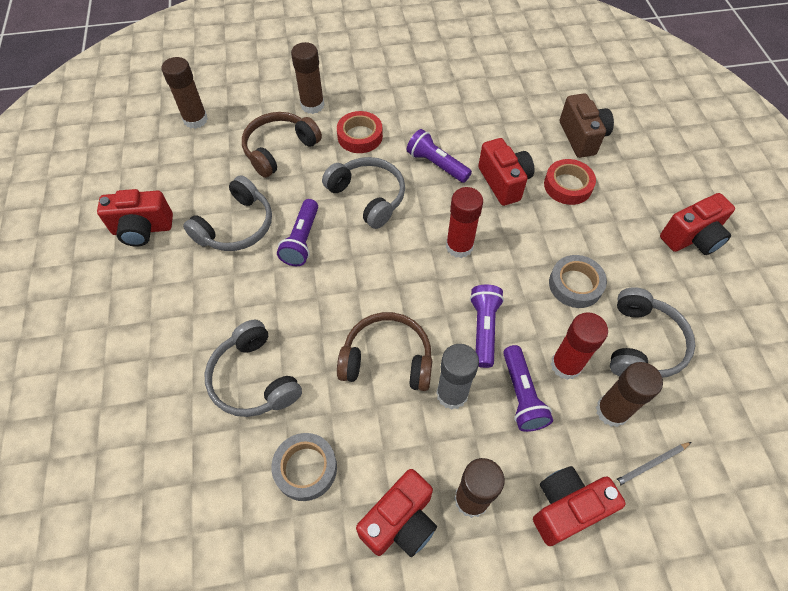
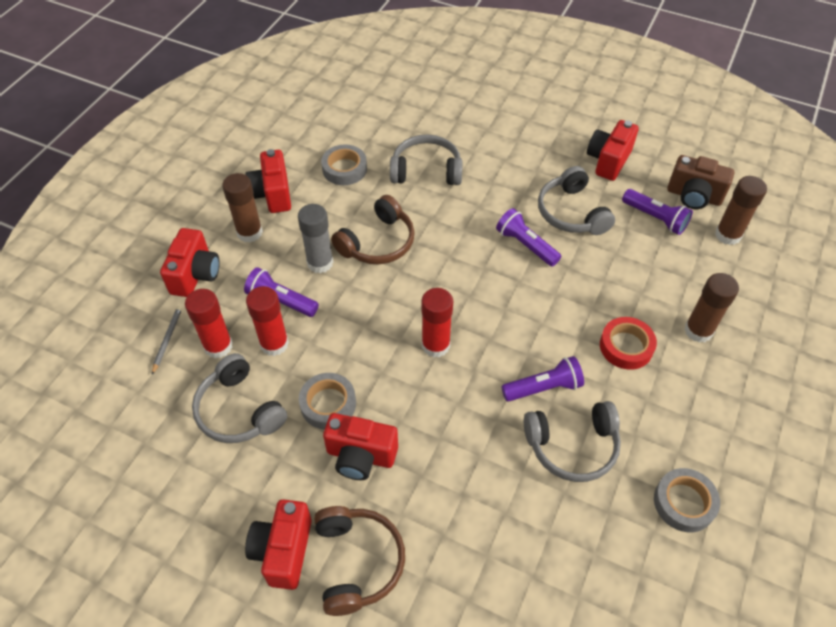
camera: 125 degrees right, 5 degrees down
brown headphones [242,112,322,178] -> brown headphones moved to [314,506,405,616]
grey headphones [322,157,405,229] -> grey headphones moved to [524,401,621,482]
purple flashlight [470,285,504,368] -> purple flashlight moved to [622,189,693,235]
red camera [478,138,534,206] -> red camera moved to [323,413,398,480]
red tape [544,159,596,205] -> none
brown camera [560,93,614,158] -> brown camera moved to [667,155,734,209]
brown glue stick [596,362,663,427] -> red glue stick [185,289,233,359]
none -> grey tape [654,468,720,532]

